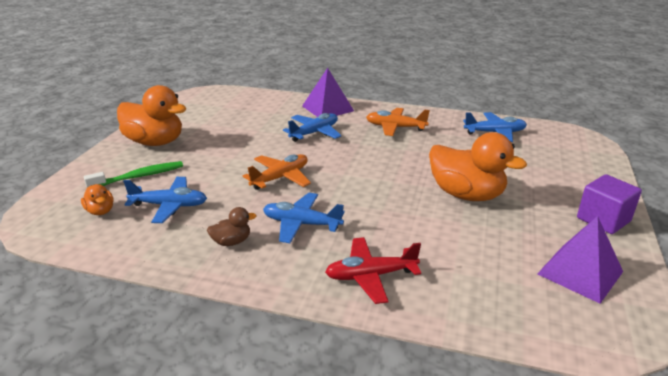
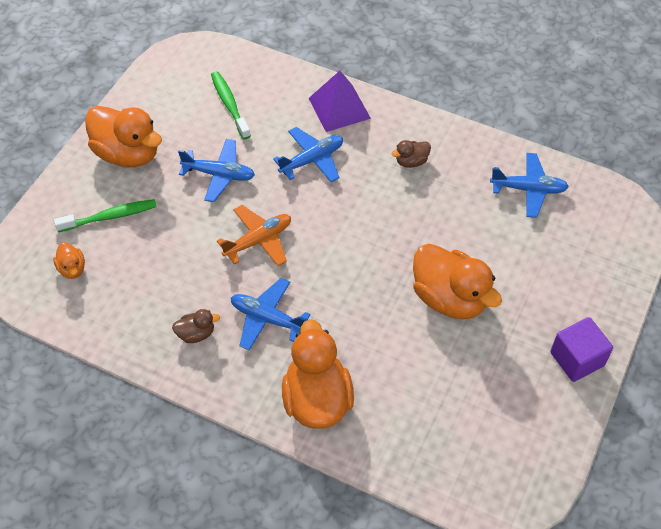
camera: 10 degrees right, 25 degrees up
blue plane [123,177,207,223] -> blue plane moved to [178,139,255,202]
red plane [325,237,421,304] -> orange duck [282,319,354,429]
orange plane [366,108,430,136] -> brown duck [392,140,431,168]
purple pyramid [537,216,623,304] -> none
none -> green toothbrush [211,71,251,139]

